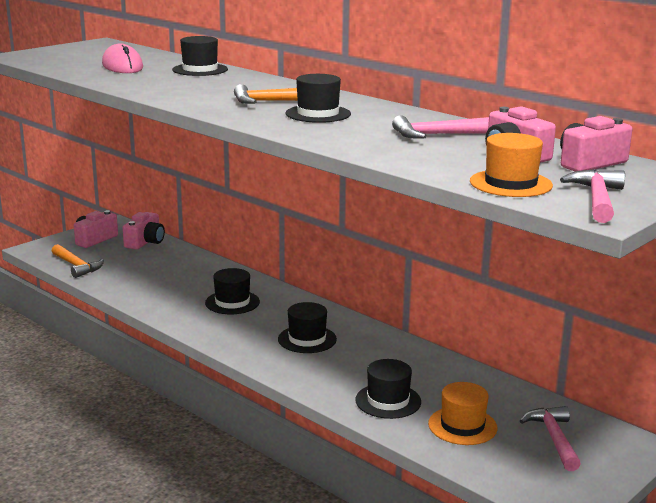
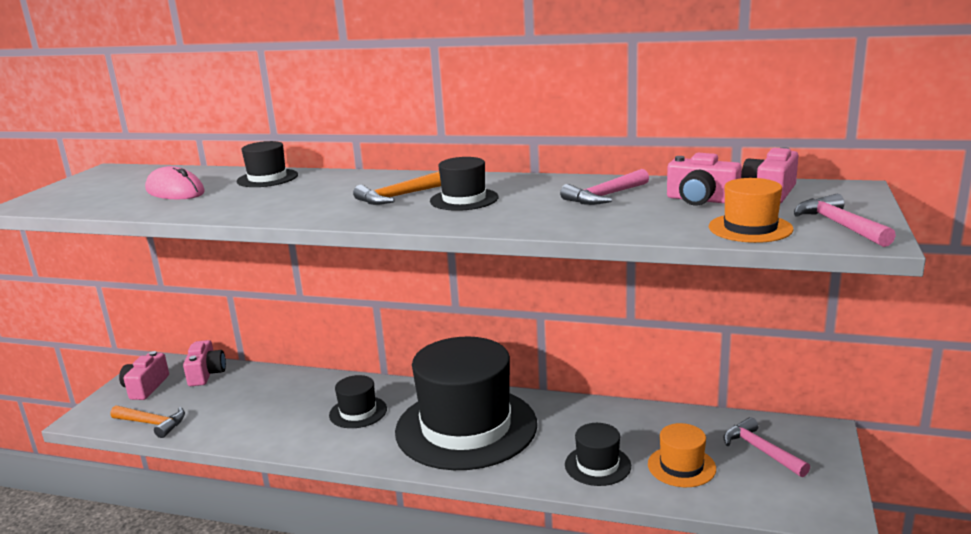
camera: 25 degrees left, 0 degrees up
black hat [278,302,337,353] -> black hat [395,337,537,470], size x2.35

